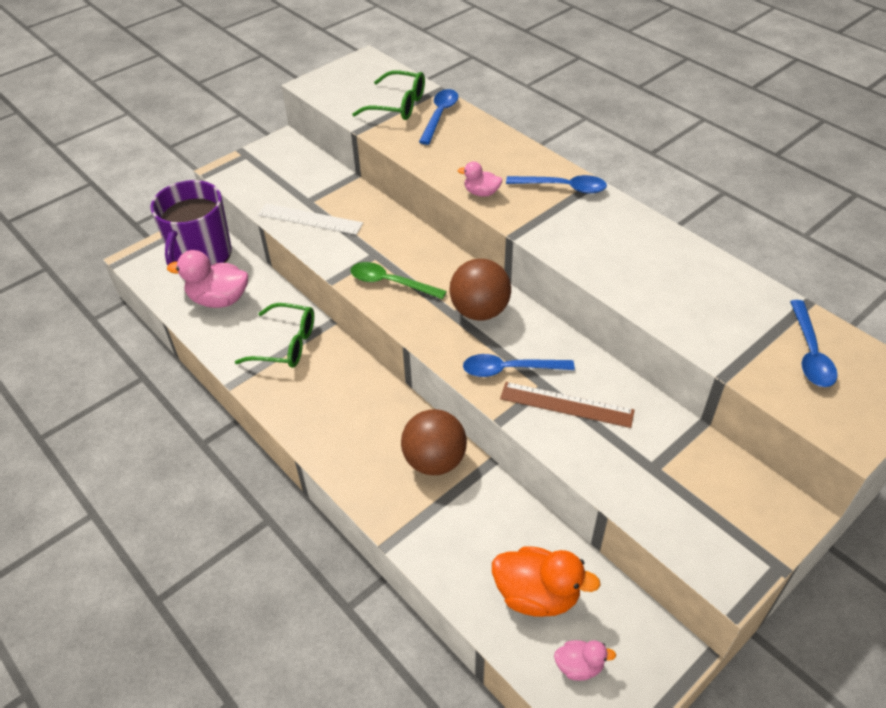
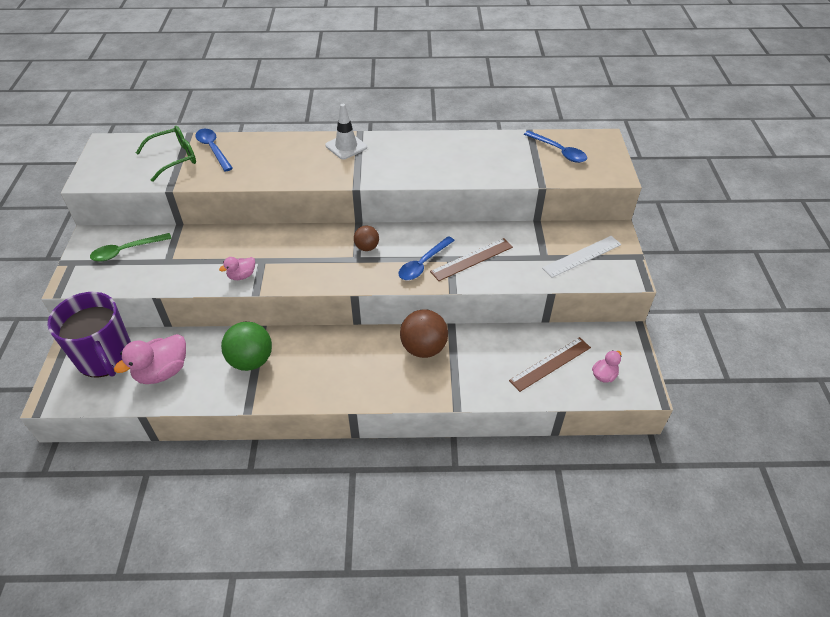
camera: 50 degrees left, 0 degrees up
green glasses [235,303,314,368] -> green ball [221,322,272,371]
white ruler [258,204,363,235] -> white ruler moved to [542,236,622,278]
green spoon [350,262,447,299] -> green spoon moved to [90,233,172,262]
brown ball [449,259,511,321] -> brown ball [354,226,379,251], size x0.56
pink duck [458,161,502,197] -> pink duck moved to [219,257,255,280]
orange duck [492,546,601,617] -> brown ruler [509,337,591,392]
blue spoon [506,175,607,194] -> white traffic cone [325,104,367,159]

